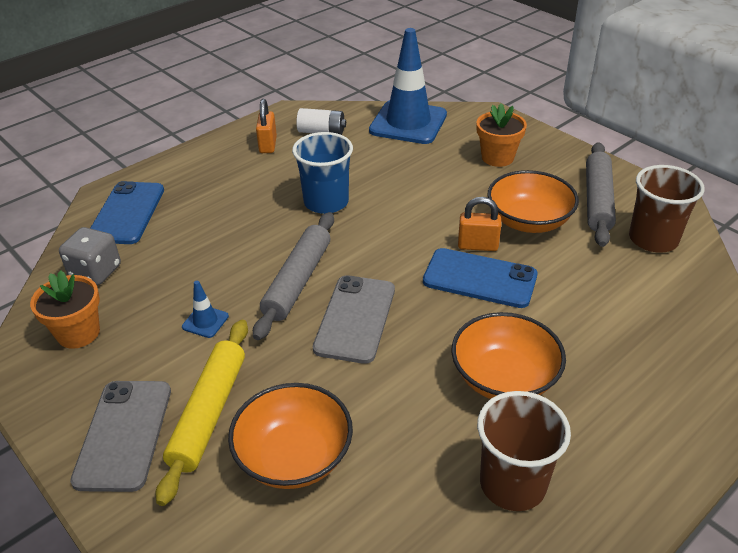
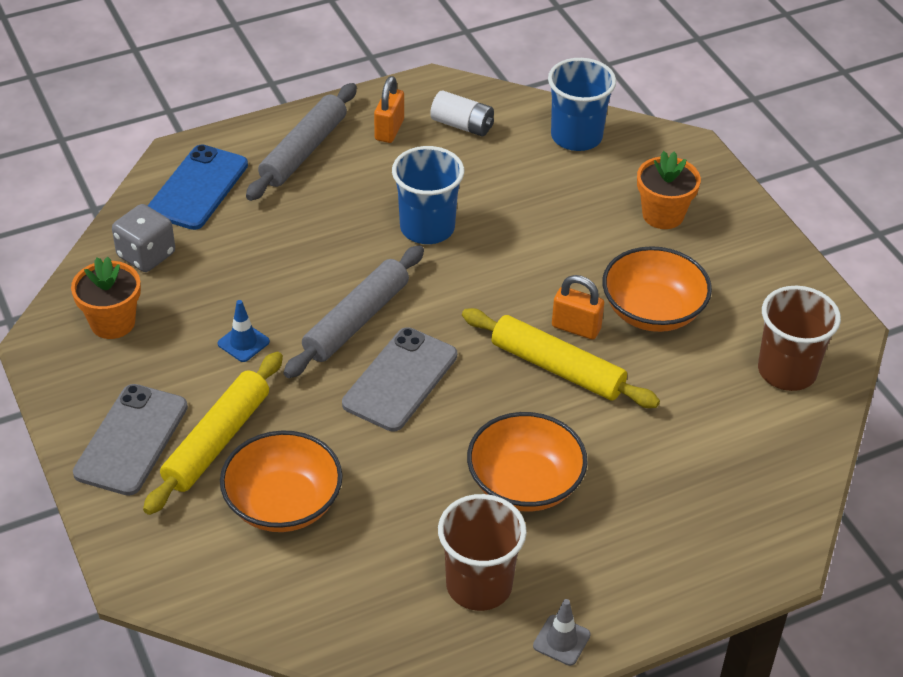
camera: 15 degrees right, 5 degrees up
blue traffic cone [369,28,447,144] -> blue cup [548,58,616,151]
blue phone [423,248,538,308] -> yellow rolling pin [462,308,660,408]
grey rolling pin [586,142,616,247] -> grey rolling pin moved to [246,83,357,201]
none -> grey traffic cone [533,599,591,666]

